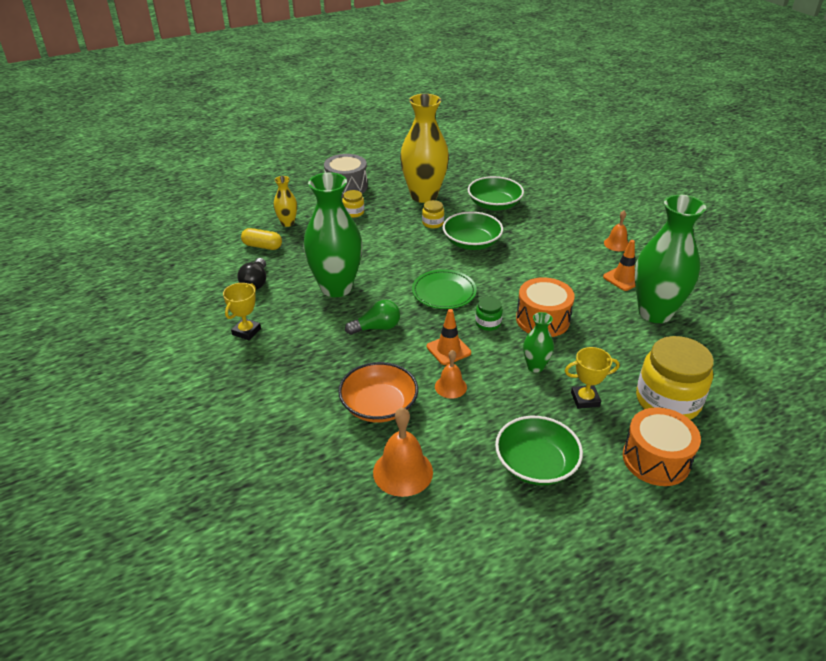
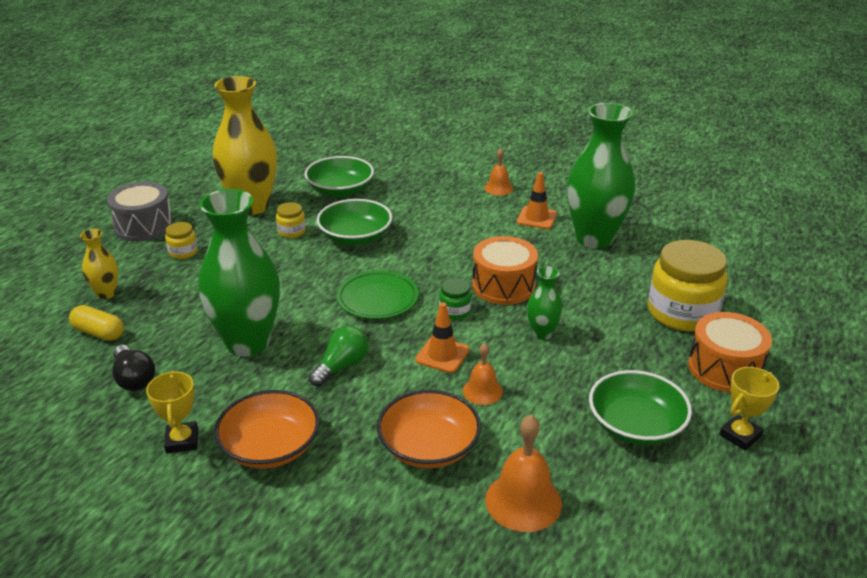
camera: 35 degrees left, 5 degrees down
yellow capsule [241,228,282,250] -> yellow capsule turned 45 degrees clockwise [69,305,124,341]
yellow trophy [565,347,619,409] -> yellow trophy moved to [719,367,779,451]
none -> orange bowl [214,390,320,469]

